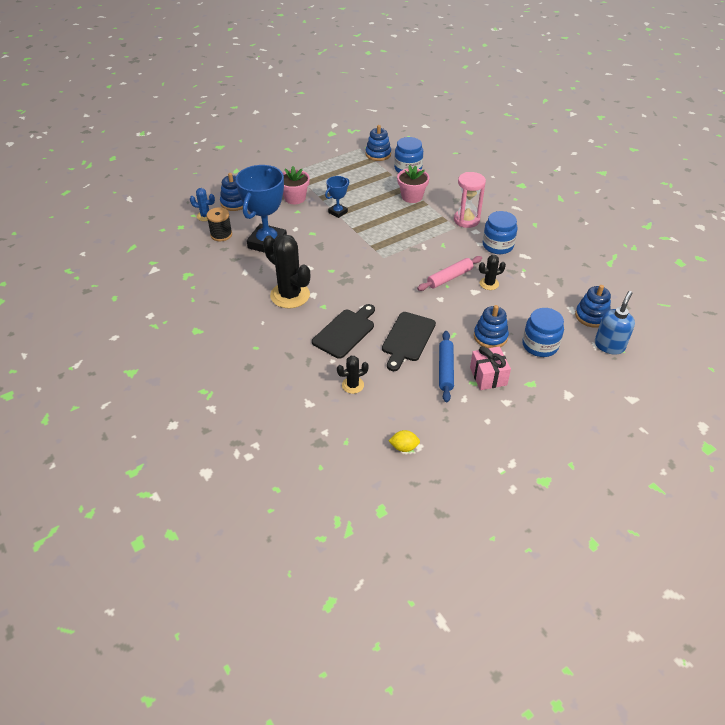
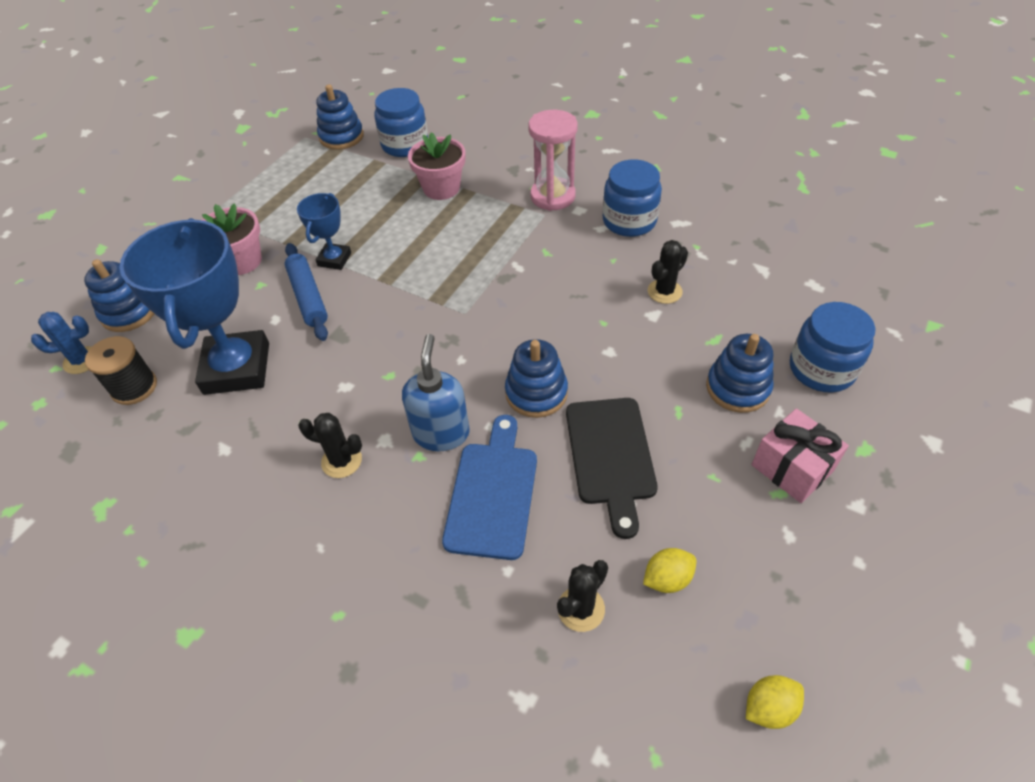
camera: 25 degrees left, 5 degrees up
black cactus [263,234,310,308] -> black cactus [298,413,362,478], size x0.50
black cutting board [312,304,375,359] -> blue cutting board [442,415,537,560]
pink rolling pin [417,256,482,291] -> none
blue rolling pin [439,331,454,402] -> blue rolling pin moved to [285,243,328,341]
blue stacking toy [575,285,611,328] -> blue stacking toy moved to [505,339,568,418]
blue soap dispenser [595,291,635,355] -> blue soap dispenser moved to [402,334,470,451]
none -> yellow lemon [643,548,696,593]

